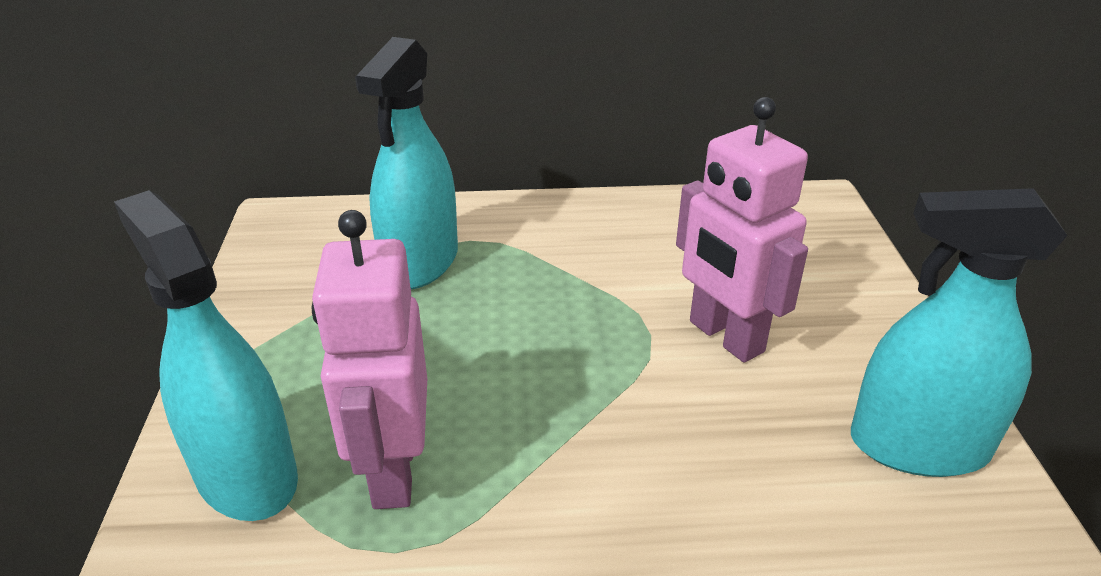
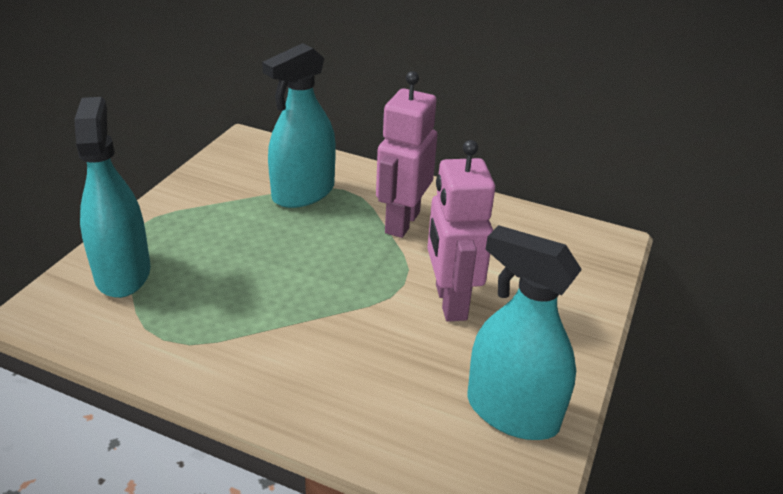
camera: 25 degrees right, 0 degrees up
pink robot [312,210,427,509] -> pink robot moved to [376,71,437,238]

